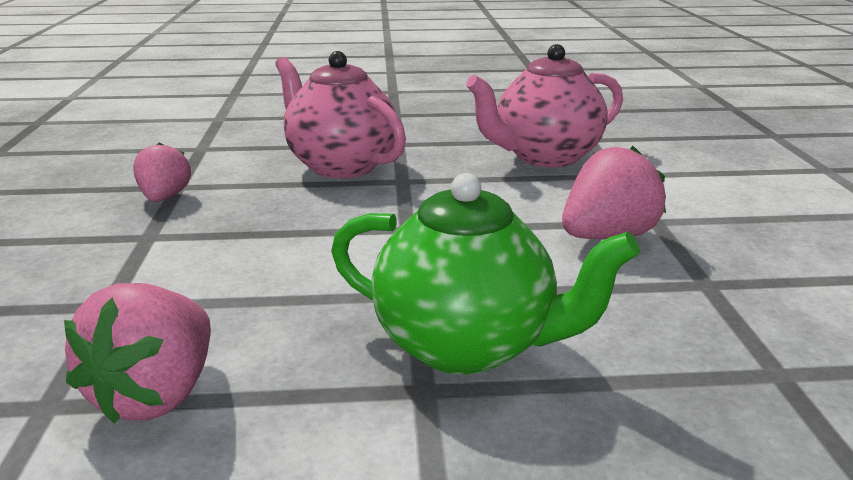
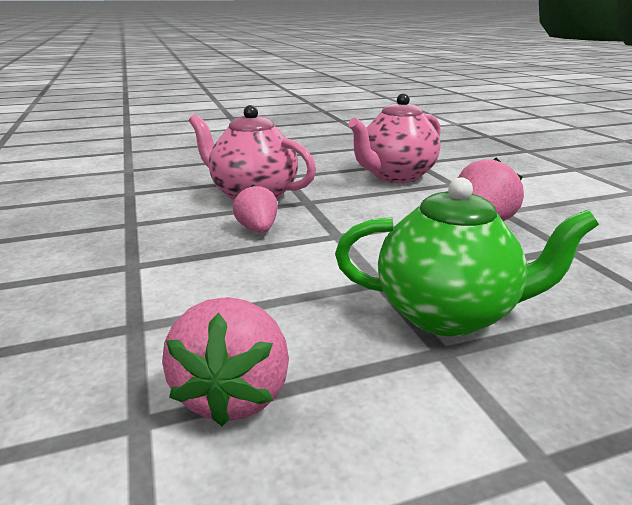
camera: 15 degrees left, 0 degrees up
pink strawberry [133,143,191,202] -> pink strawberry moved to [233,184,278,233]

